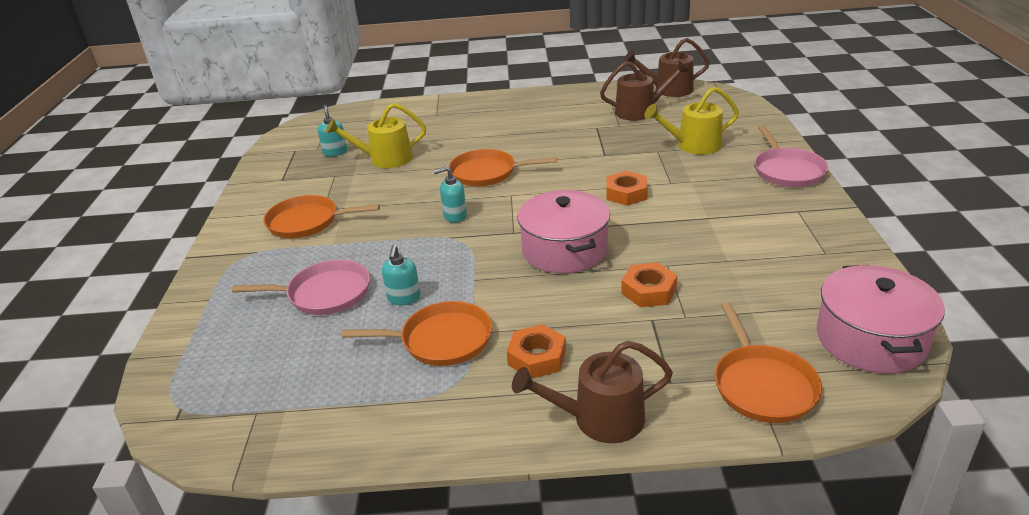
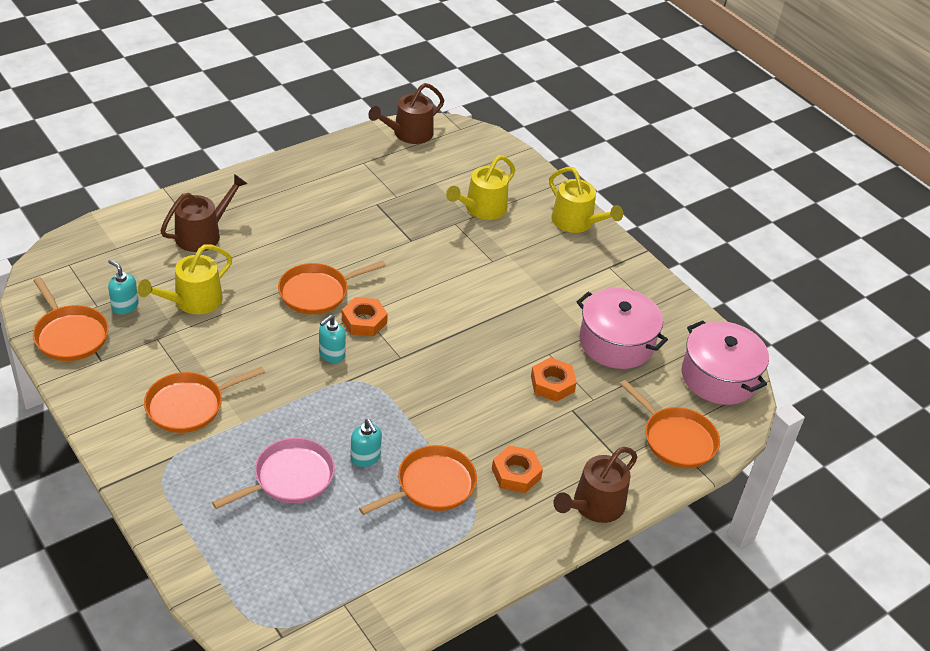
camera: 40 degrees left, 10 degrees up
pink pot [517,190,610,273] -> pink pot moved to [577,288,668,369]
brown watering can [600,60,689,121] -> brown watering can moved to [160,174,247,252]
orange nut [606,171,648,206] -> orange nut moved to [342,297,388,336]
pink pan [754,125,828,187] -> yellow watering can [549,167,623,233]
none -> orange pan [33,277,109,361]

